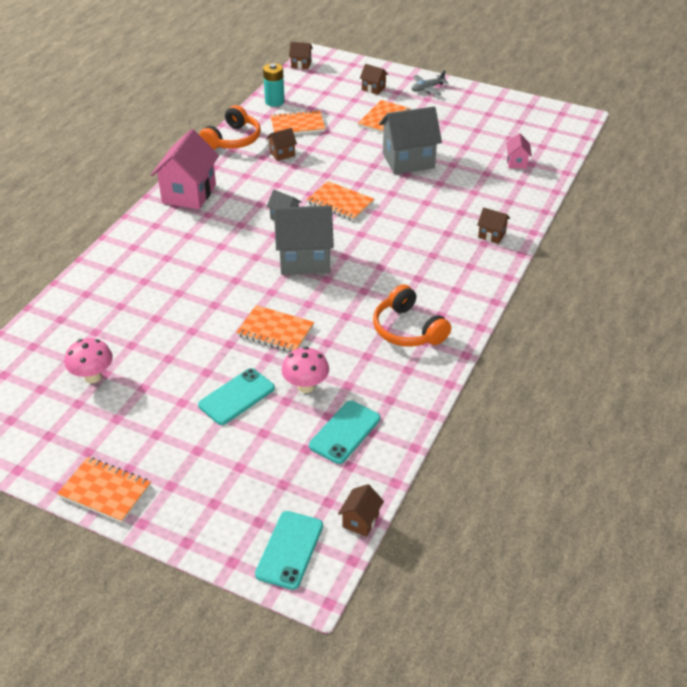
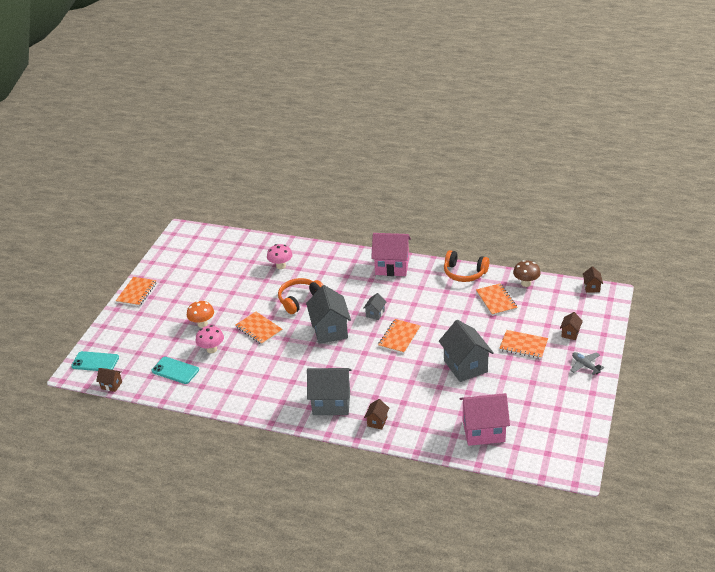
camera: 85 degrees right, 5 degrees down
pink mushroom [65,338,113,383] -> pink mushroom moved to [267,244,293,269]
turquoise phone [198,368,275,425] -> orange mushroom [187,301,214,328]
orange notebook [236,305,314,352] -> orange notebook turned 60 degrees counterclockwise [236,312,282,345]
turquoise battery [263,63,285,107] -> brown mushroom [513,260,541,287]
brown house [267,128,297,161] -> none
orange headphones [373,284,451,347] -> orange headphones moved to [278,278,323,314]
pink house [506,133,532,169] -> pink house [459,393,510,446], size x2.11
none -> grey house [307,368,351,415]

